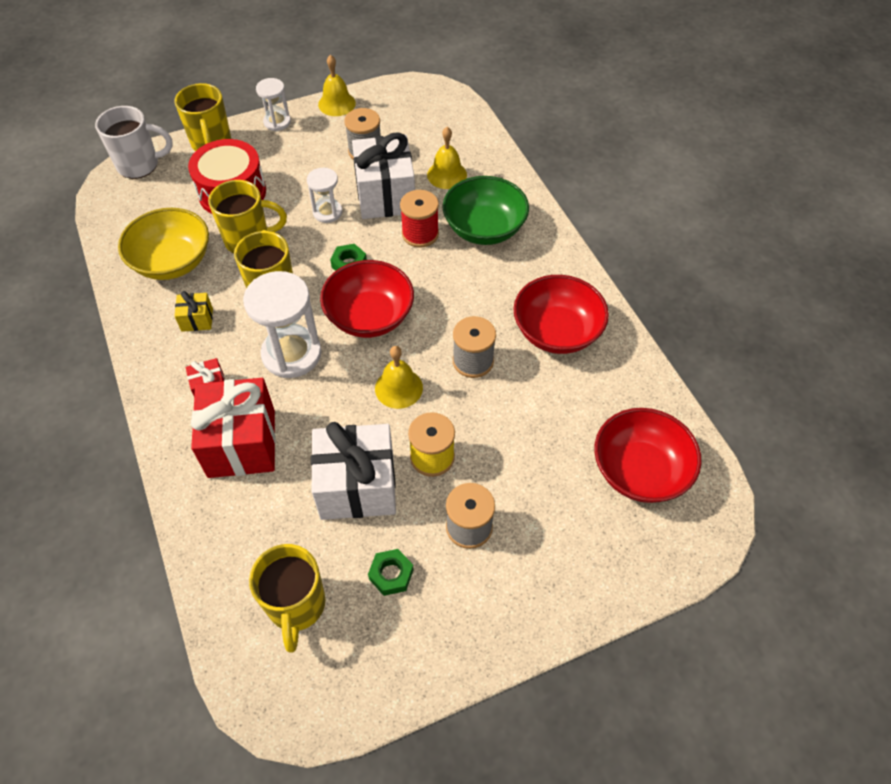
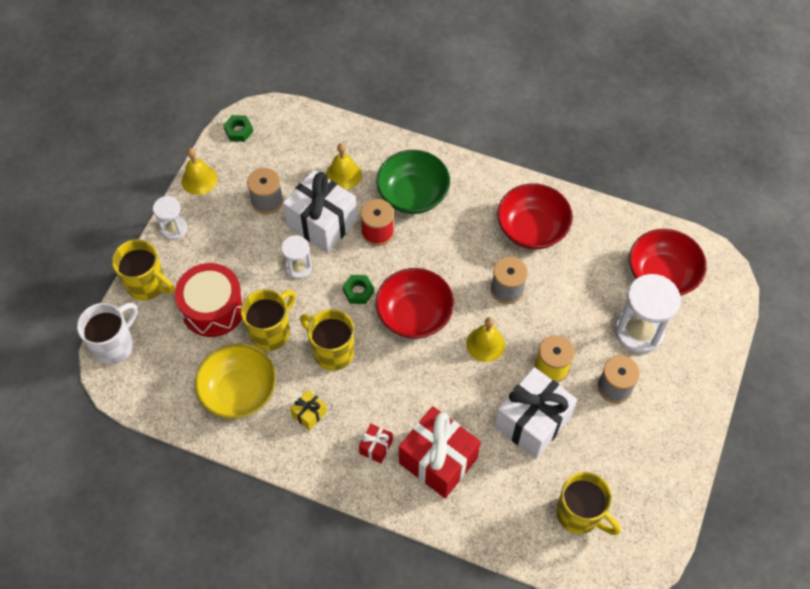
camera: 45 degrees left, 5 degrees up
white hourglass [243,271,322,378] -> white hourglass moved to [615,274,681,353]
green nut [368,549,414,596] -> green nut moved to [223,115,253,142]

